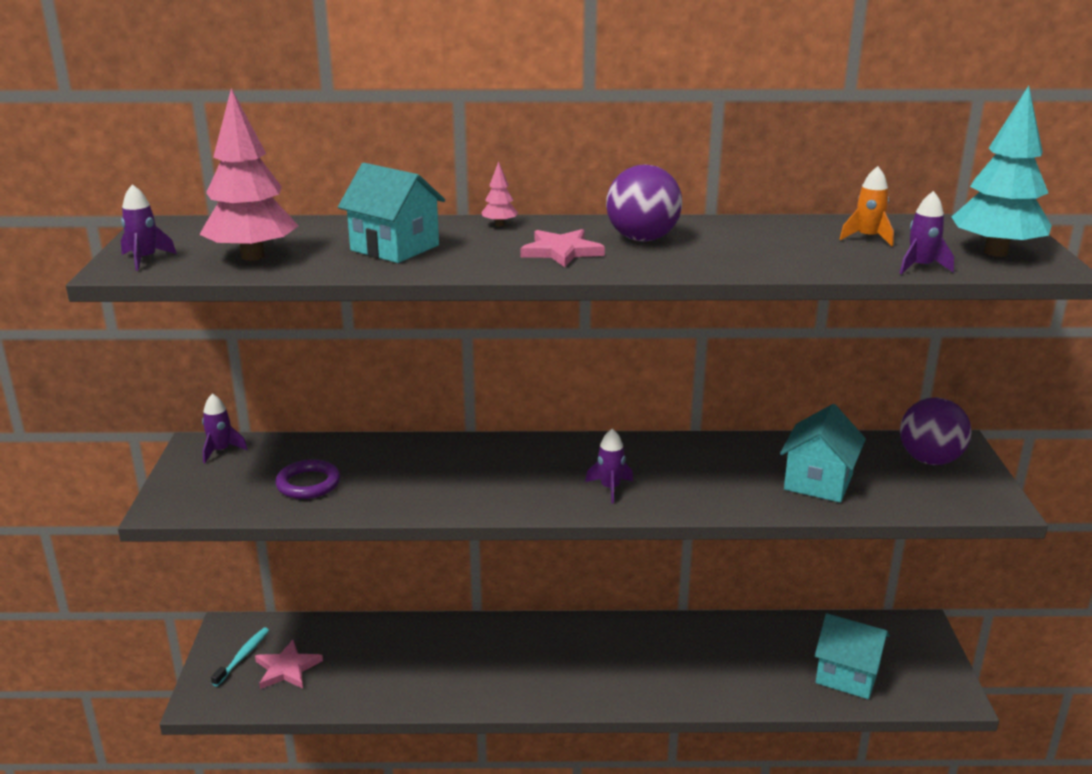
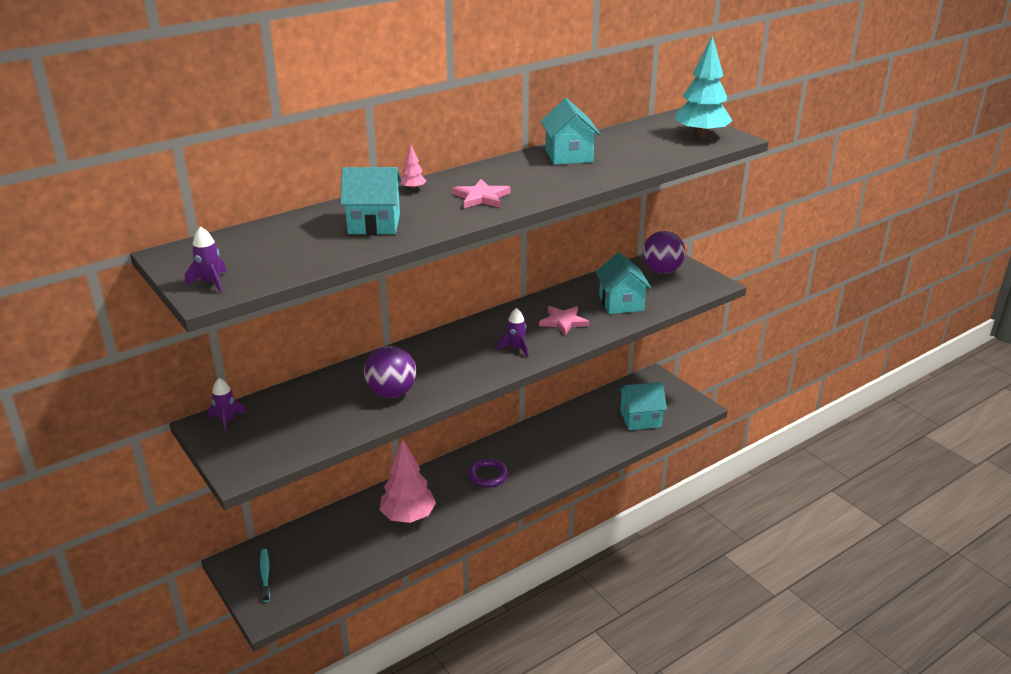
camera: 35 degrees left, 5 degrees up
pink tree [200,88,298,261] -> pink tree moved to [379,439,436,523]
pink star [255,640,323,689] -> pink star moved to [539,306,589,335]
purple ring [275,459,341,499] -> purple ring moved to [468,459,509,488]
purple ball [606,164,682,242] -> purple ball moved to [364,346,416,398]
orange rocket [840,166,894,246] -> none
purple rocket [899,191,954,275] -> none
none -> turquoise house [541,98,600,165]

